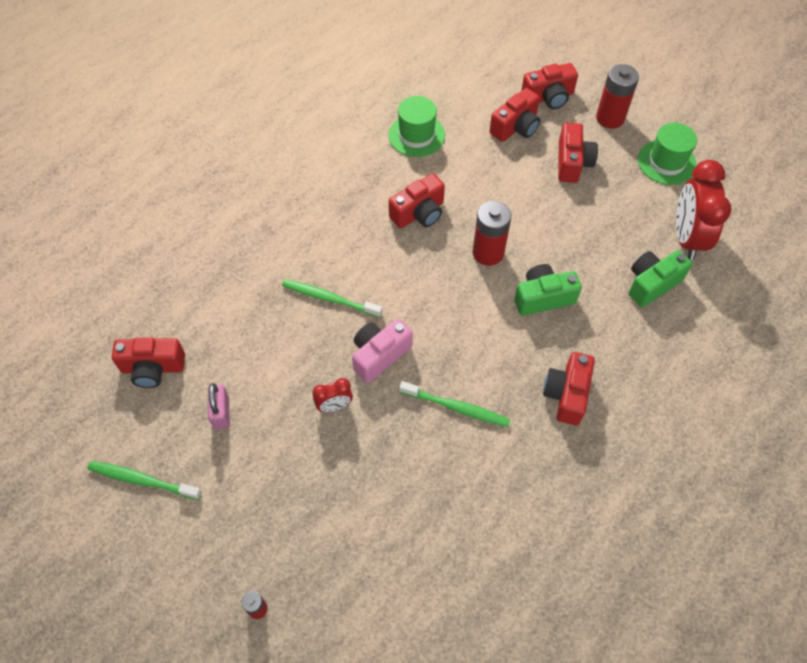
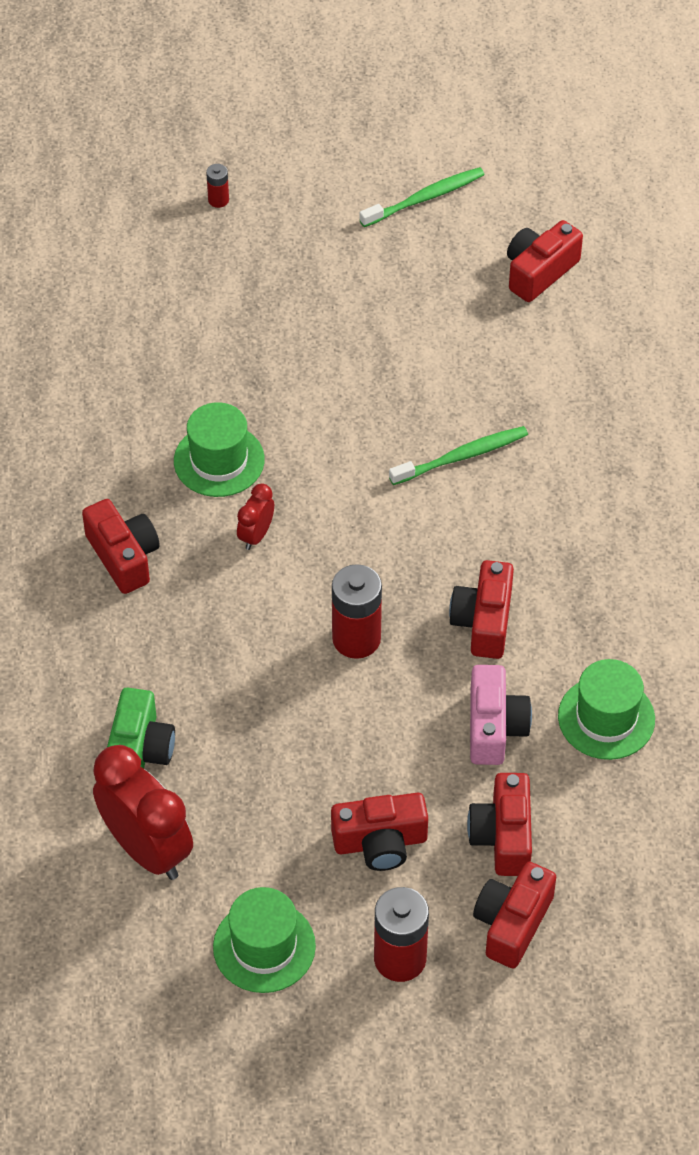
camera: 135 degrees right, 5 degrees down
pink padlock [208,383,230,430] -> none
red clock [312,378,353,412] -> red clock moved to [237,484,274,550]
pink camera [352,319,413,383] -> pink camera moved to [470,665,532,765]
green toothbrush [399,381,510,427] -> green hat [174,402,265,497]
green camera [515,264,582,316] -> none
red camera [558,123,598,183] -> red camera turned 60 degrees counterclockwise [331,792,428,871]

